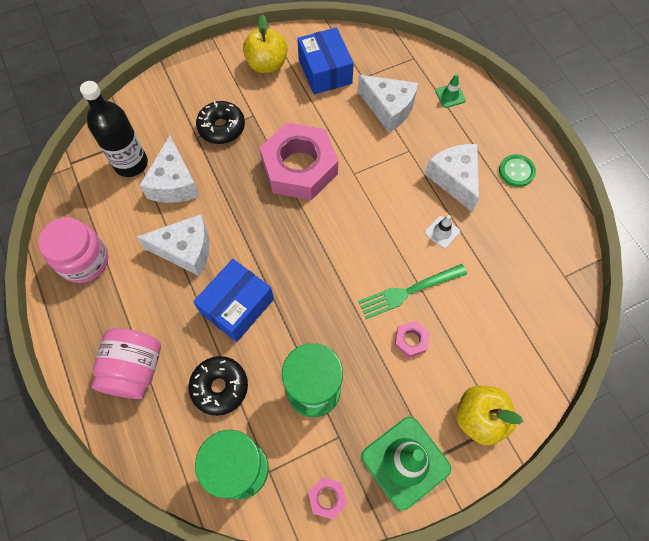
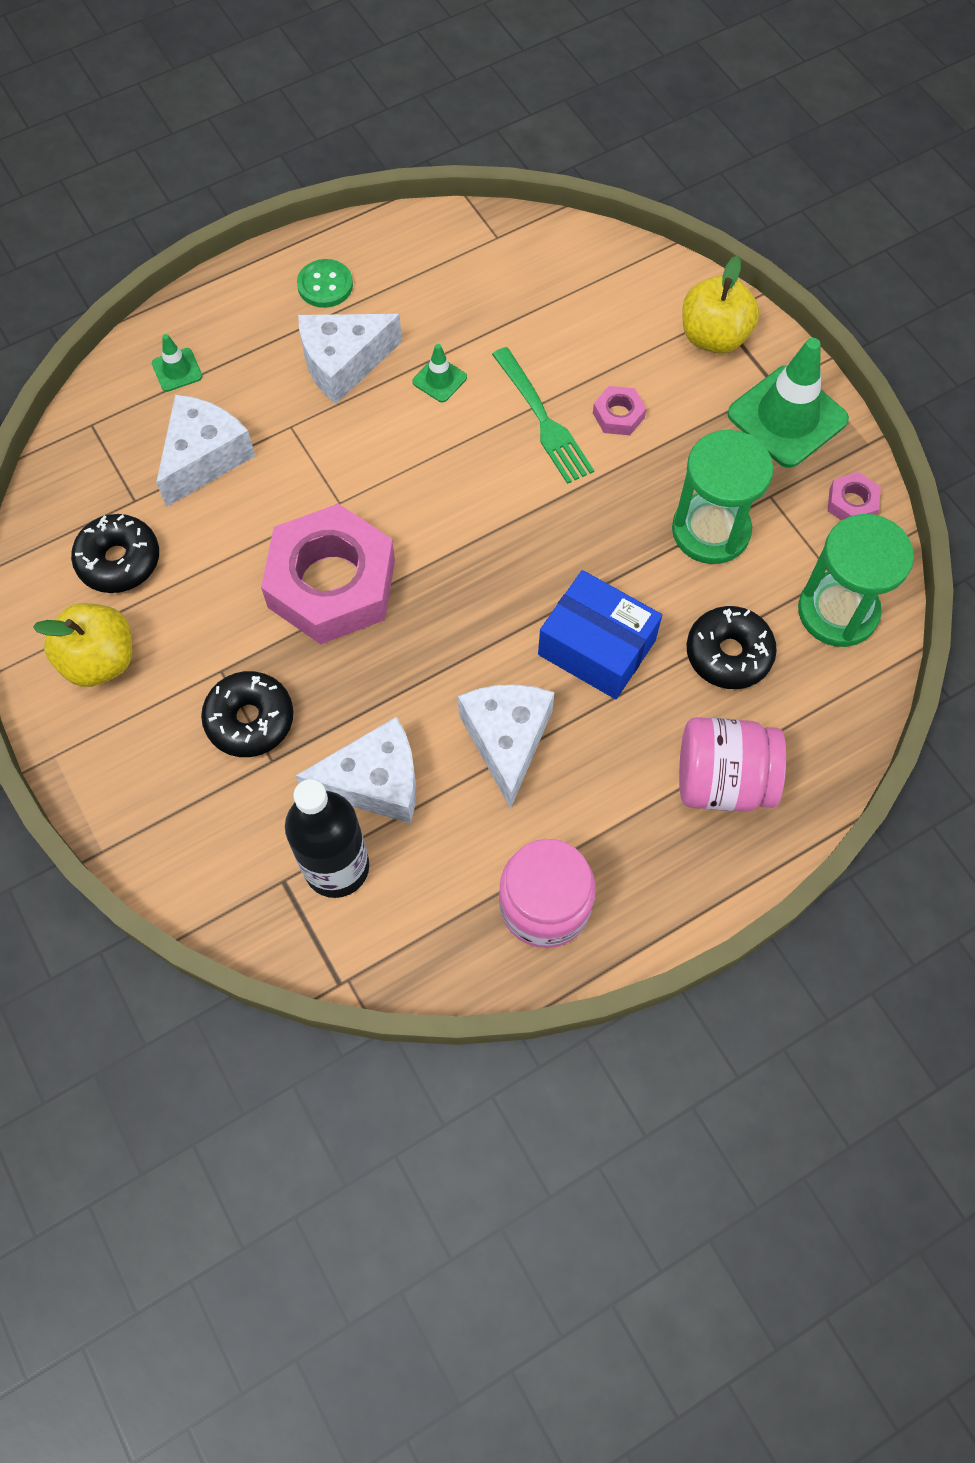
camera: 95 degrees left, 0 degrees up
blue box [297,27,354,94] -> black donut [71,514,159,593]
white traffic cone [425,215,460,248] -> green traffic cone [412,344,467,402]

